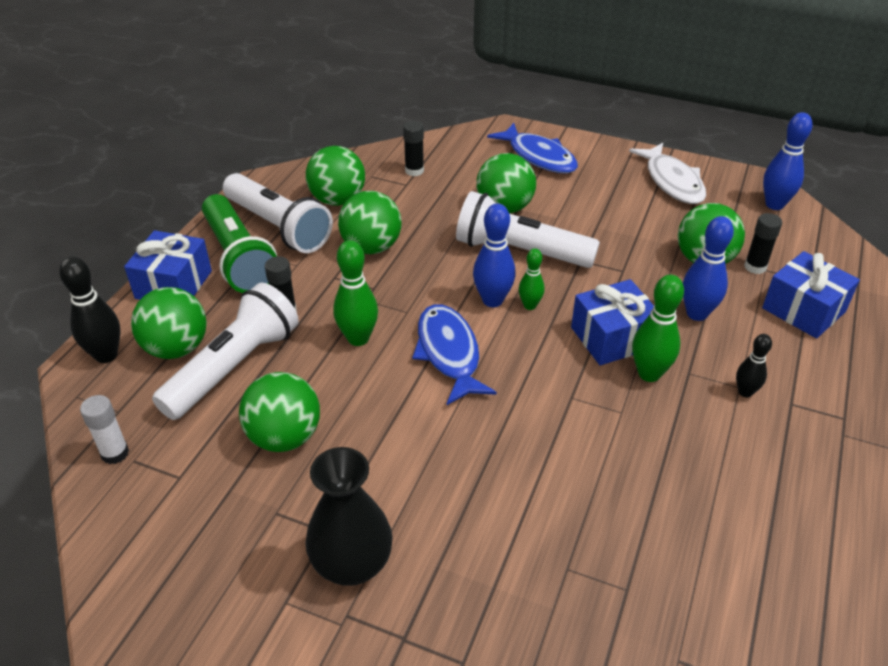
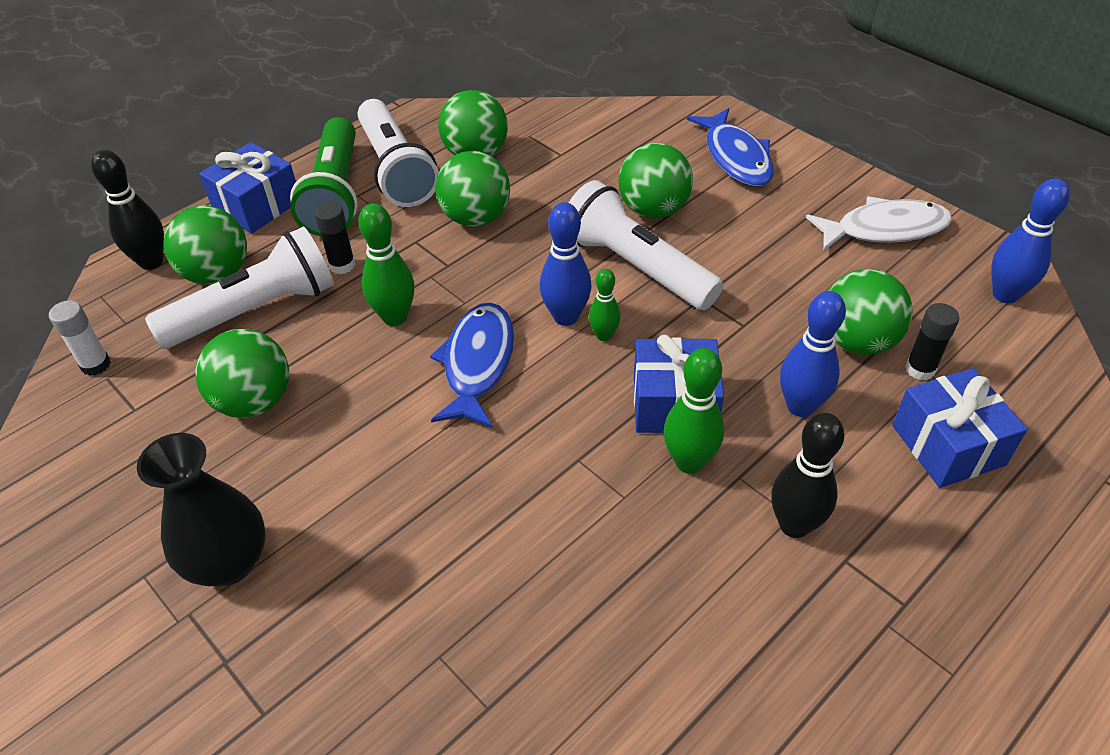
camera: 25 degrees right, 5 degrees up
black glue stick [403,121,424,176] -> none
white fish [629,143,706,204] -> white fish turned 105 degrees counterclockwise [806,197,952,251]
black bowling pin [736,334,772,397] -> black bowling pin [771,413,844,538], size x1.64

